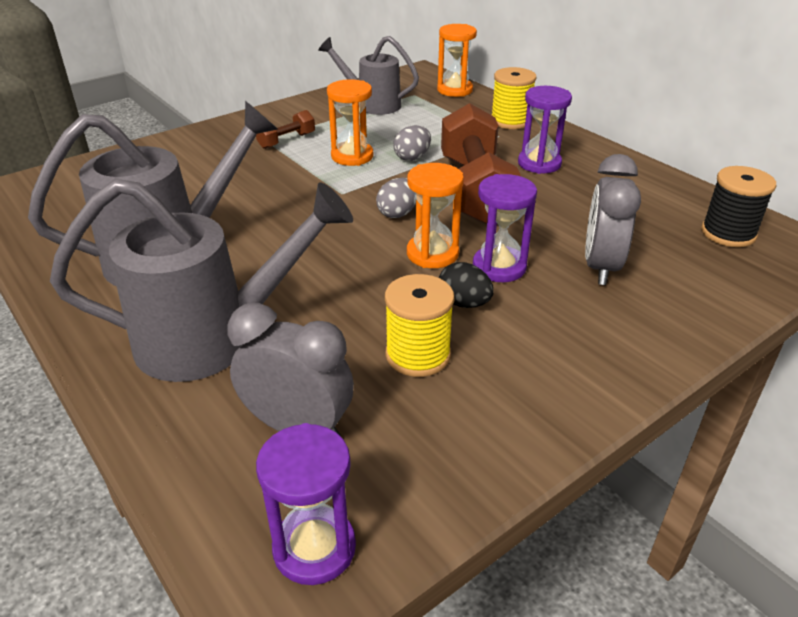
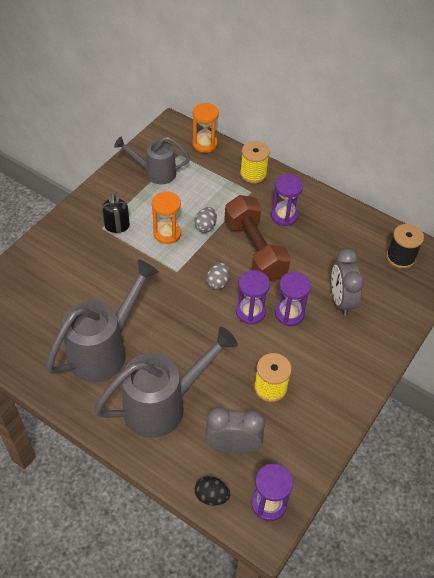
camera: 20 degrees left, 15 degrees up
brown dumbbell [256,110,315,149] -> black soap dispenser [102,193,130,233]
orange hourglass [407,163,464,268] -> purple hourglass [236,270,270,325]
black egg [439,262,494,308] -> black egg moved to [195,476,230,506]

